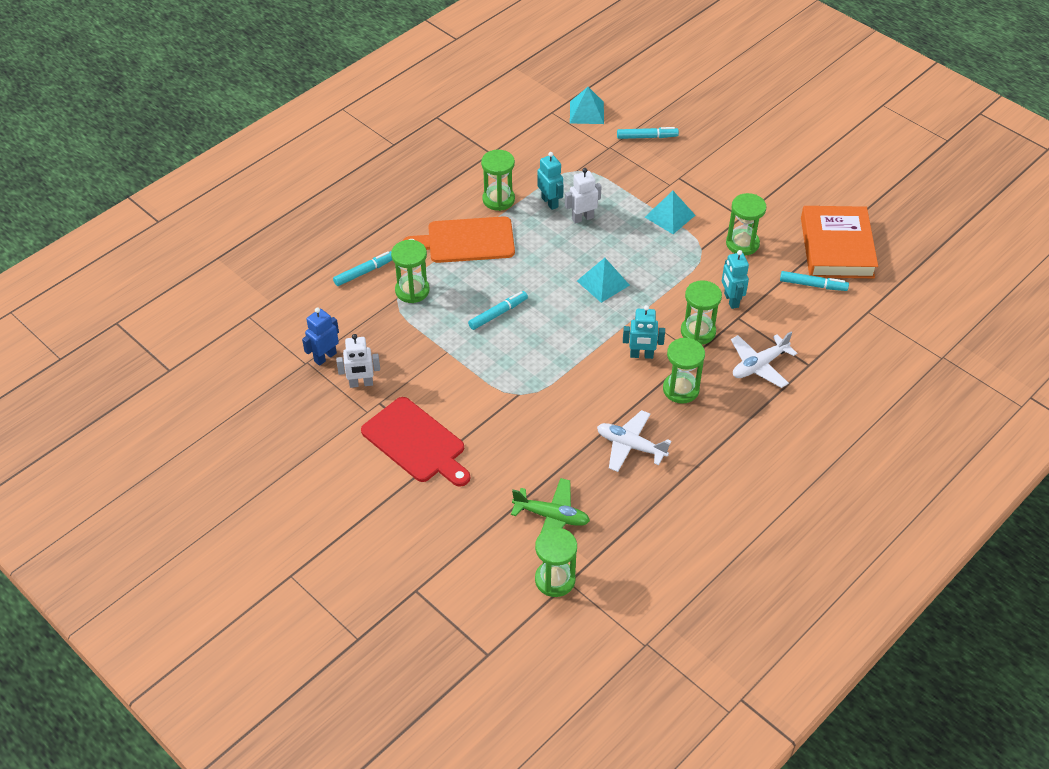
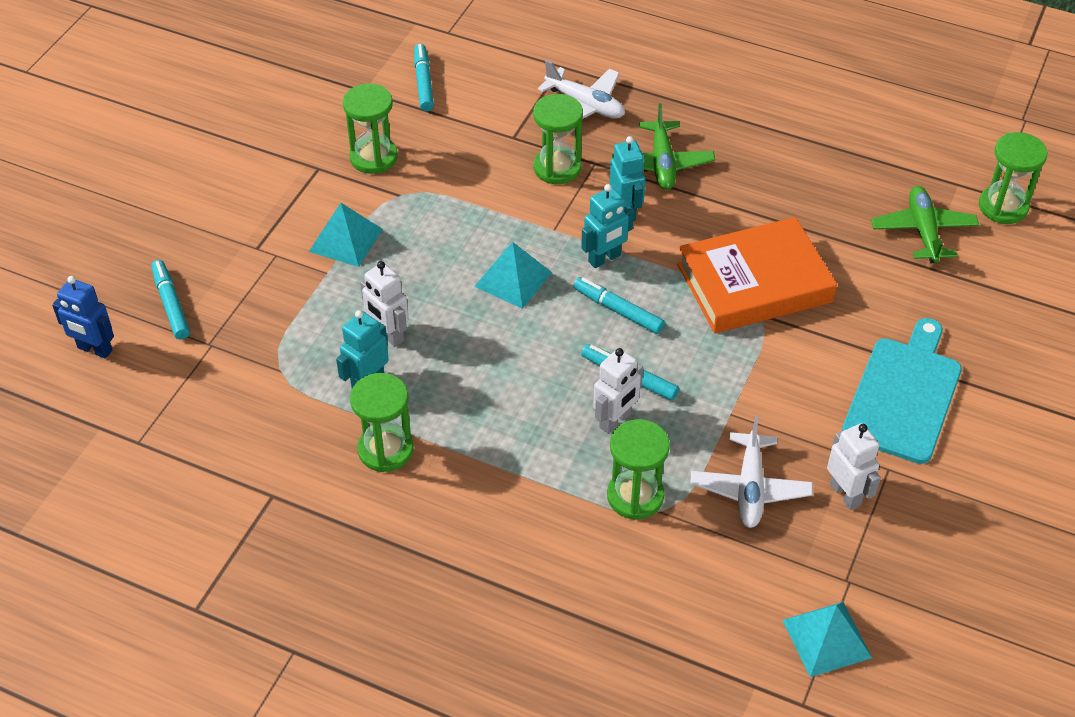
camera: 110 degrees left, 0 degrees up
blue robot [302,308,339,366] -> blue robot moved to [52,276,114,359]
turquoise marker [333,251,392,286] -> turquoise marker moved to [573,277,665,334]
red cutting board [361,397,470,487] -> turquoise cutting board [842,318,962,464]
orange cutting board [403,216,515,263] -> none
turquoise pyramid [570,87,604,124] -> turquoise pyramid moved to [782,602,872,677]
white plane [597,410,672,472] -> white plane moved to [690,416,813,528]
green hourglass [663,338,705,404] -> green plane [612,103,715,190]
turquoise robot [722,250,749,309] -> turquoise robot moved to [581,184,634,268]
orange book [801,206,878,278] -> orange book moved to [677,217,837,334]
none -> white robot [593,348,643,434]

